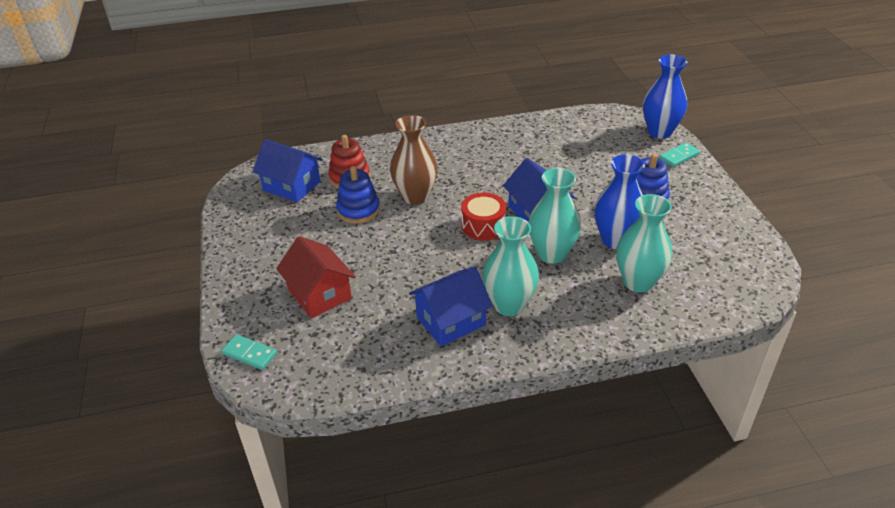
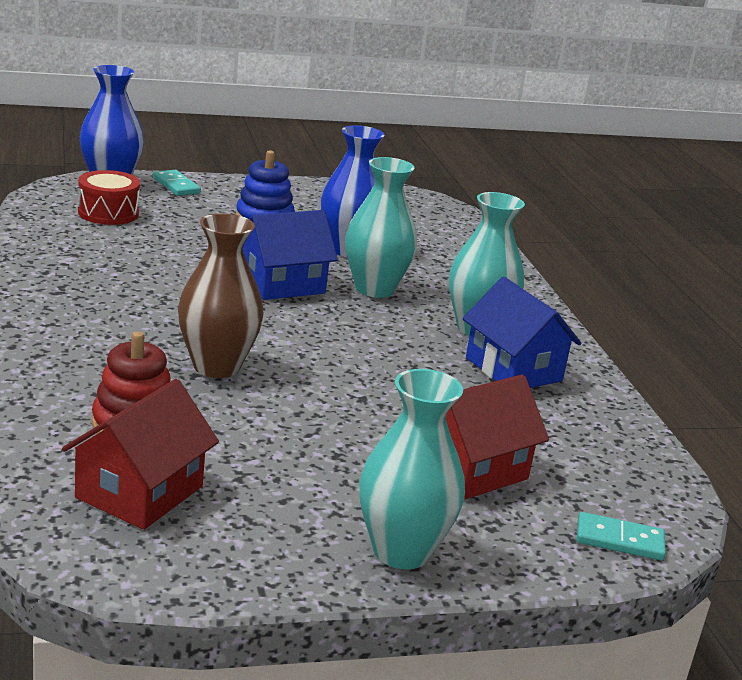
camera: 95 degrees left, 15 degrees down
turquoise domino [221,334,277,370] -> turquoise domino turned 75 degrees clockwise [577,512,666,560]
blue house [253,139,323,202] -> red house [62,379,219,530]
blue stacking toy [336,166,380,224] -> none
red drum [461,193,506,241] -> red drum moved to [78,170,140,225]
turquoise vase [616,194,672,293] -> turquoise vase moved to [359,369,465,569]

